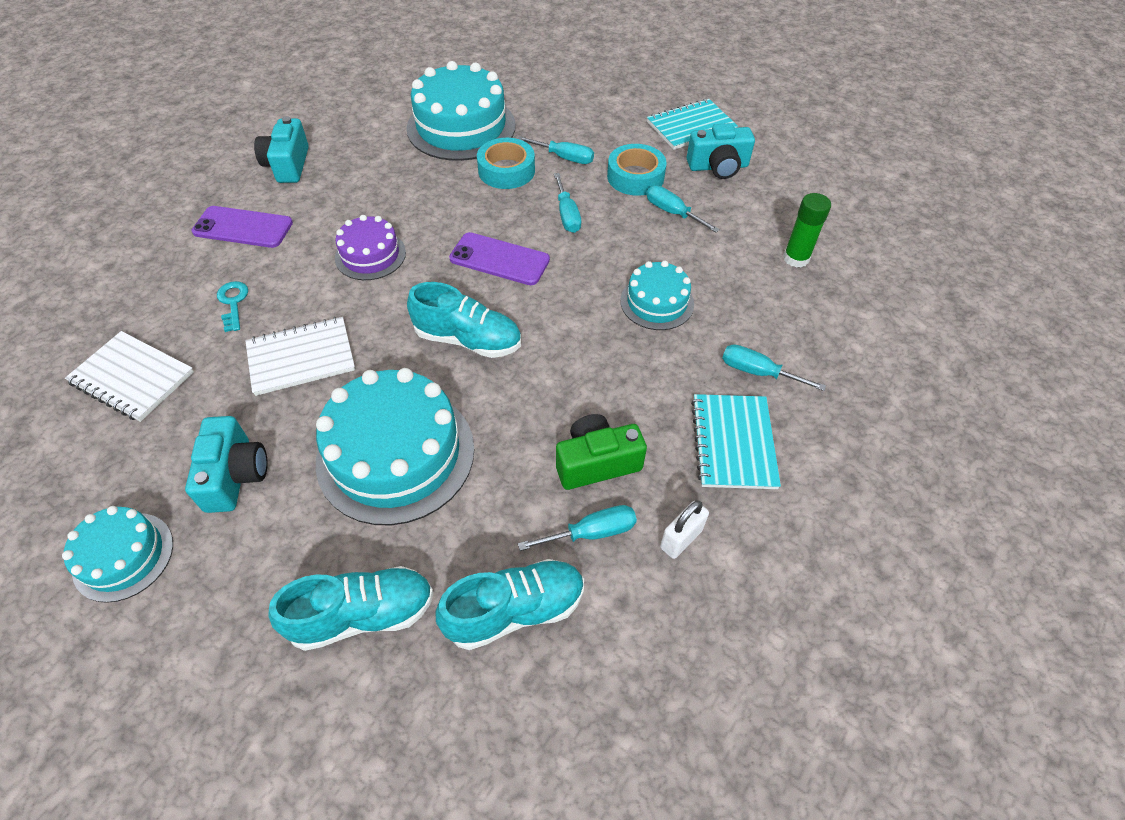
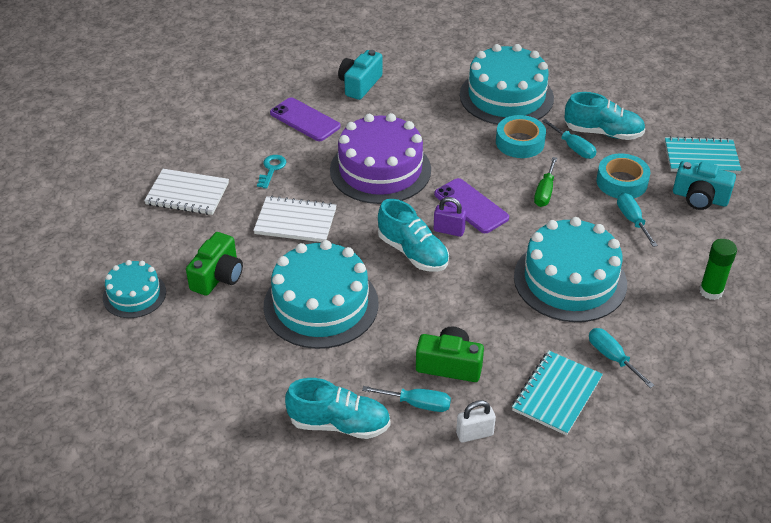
camera: 30 degrees right, 10 degrees down
white notebook [65,331,194,422] -> white notebook turned 45 degrees counterclockwise [144,169,229,215]
turquoise camera [185,416,268,513] -> green camera [186,232,243,296]
turquoise shoe [268,566,434,651] -> turquoise shoe moved to [565,92,645,140]
purple cake [335,215,406,280] -> purple cake [330,113,431,204], size x1.82
turquoise screwdriver [554,173,581,233] -> green screwdriver [534,157,557,207]
turquoise cake [620,261,694,330] -> turquoise cake [514,217,627,322], size x1.82
none -> purple padlock [434,197,466,237]

